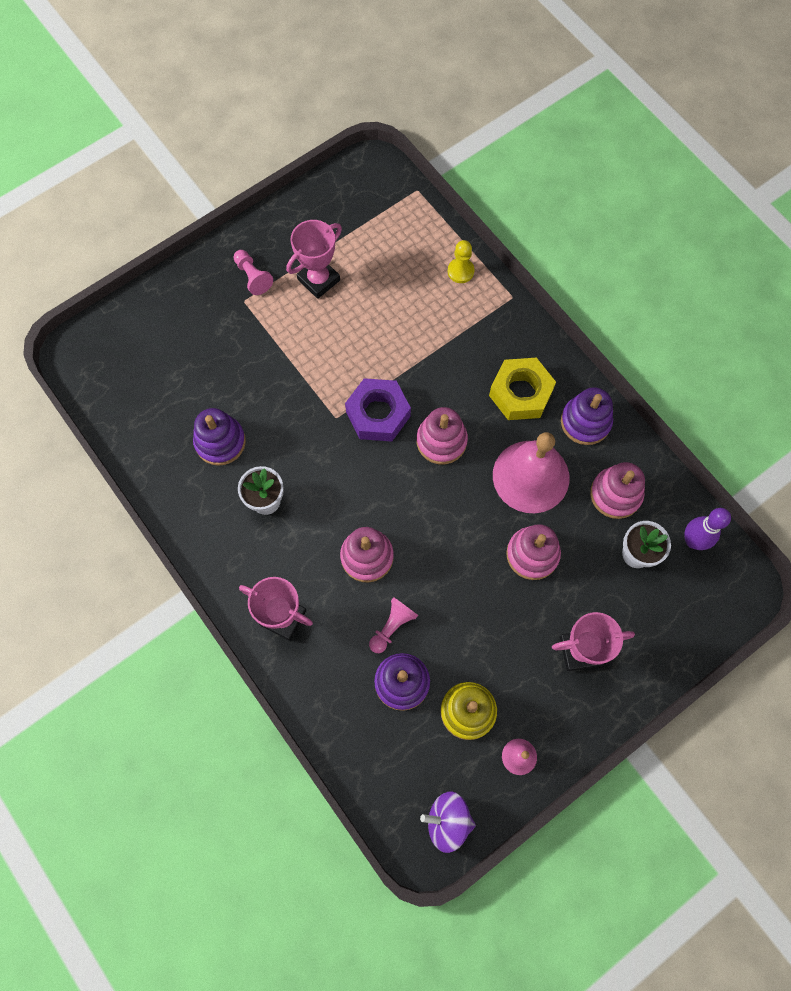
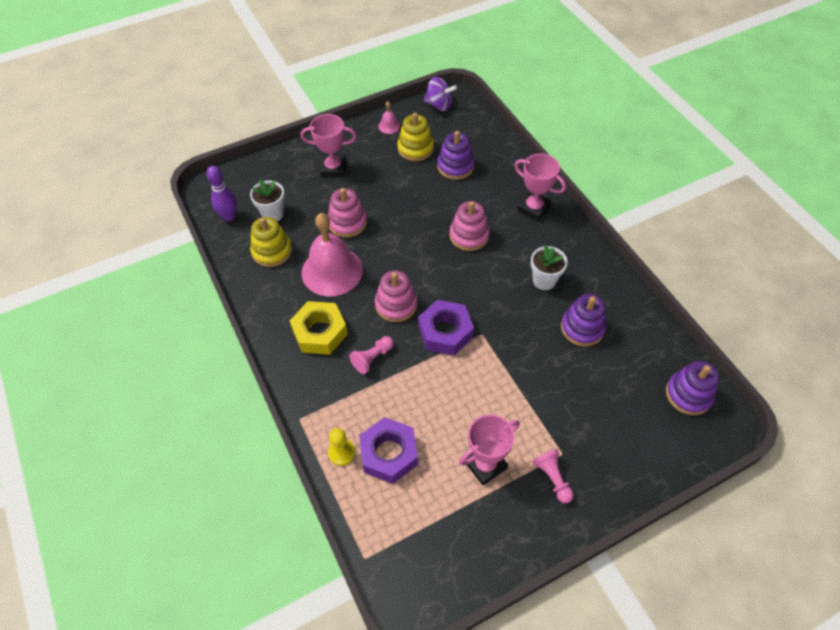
camera: 170 degrees left, 15 degrees down
pink pawn [369,597,418,653] -> pink pawn moved to [349,336,394,374]
purple stacking toy [561,387,613,445] -> purple stacking toy moved to [666,361,719,415]
pink stacking toy [590,462,645,519] -> yellow stacking toy [250,217,292,267]
none -> purple nut [359,417,418,484]

